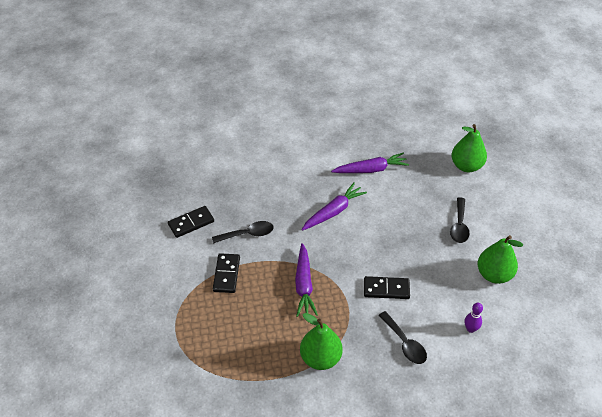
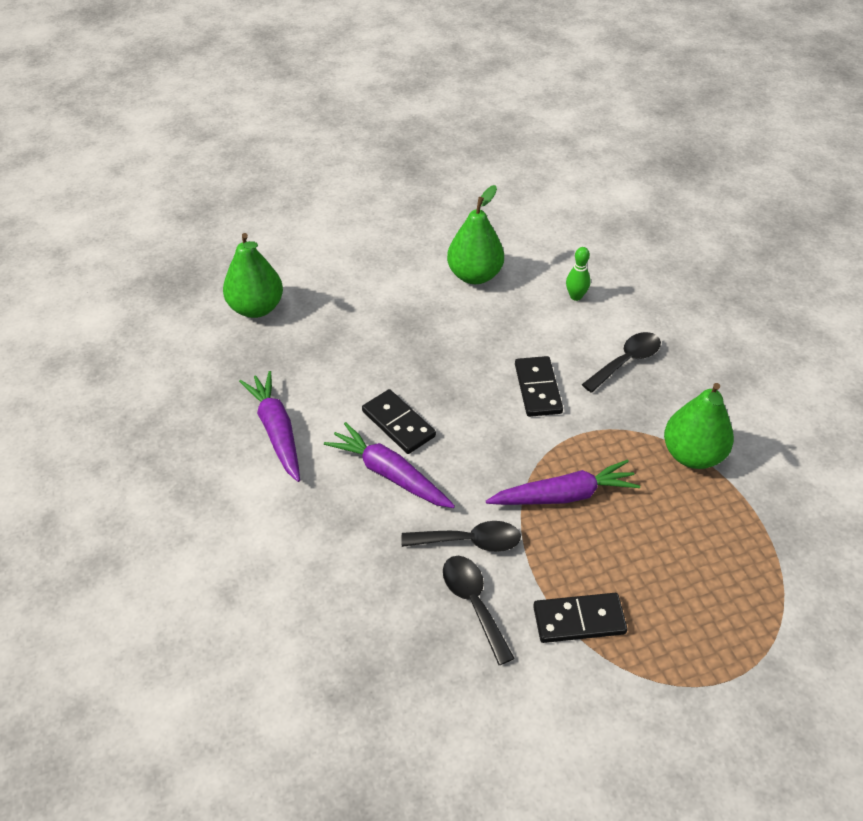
camera: 100 degrees left, 0 degrees up
black domino [168,206,214,238] -> black domino moved to [362,389,436,454]
black spoon [450,198,469,243] -> black spoon moved to [401,521,521,552]
purple bowling pin [465,303,483,333] -> green bowling pin [566,247,591,301]

